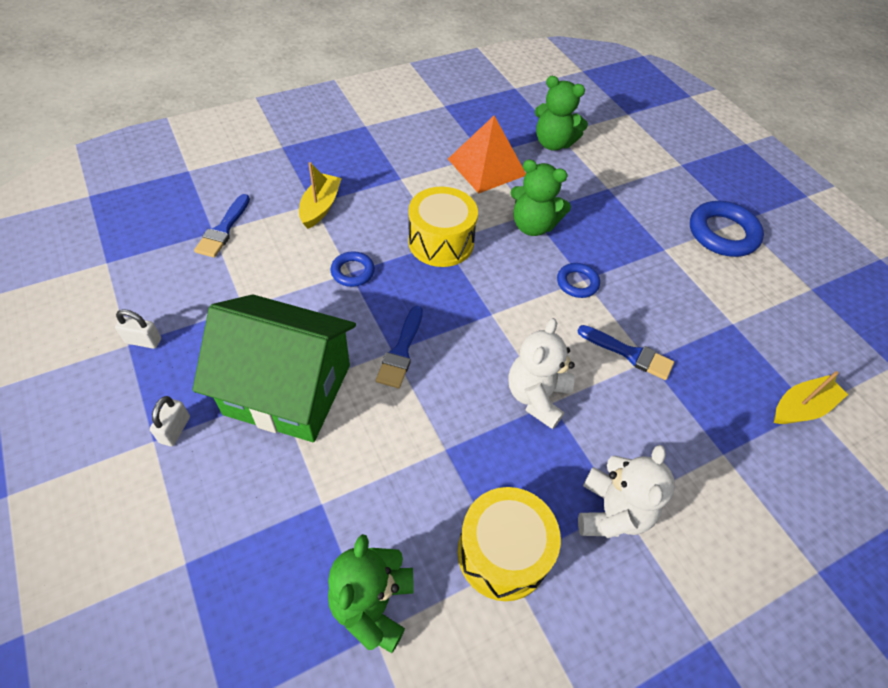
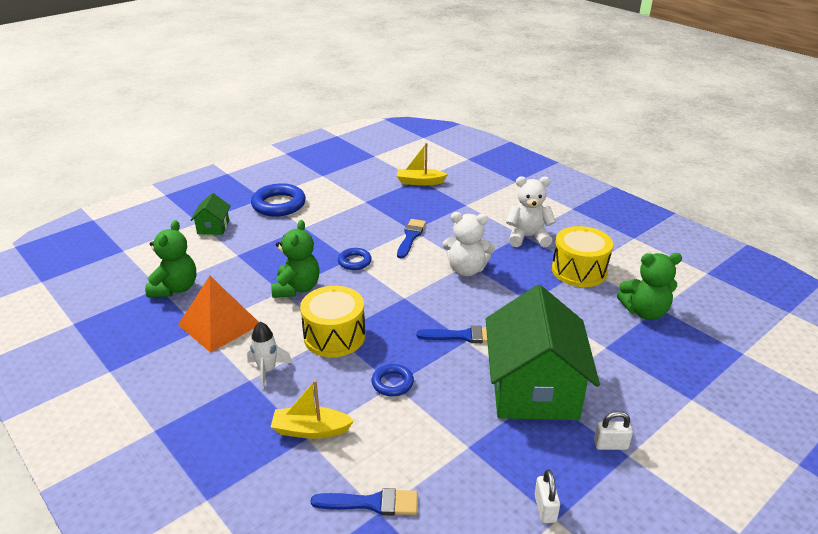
camera: 100 degrees left, 20 degrees down
yellow boat [774,371,848,424] -> yellow boat turned 45 degrees counterclockwise [397,143,448,186]
none -> green house [191,193,230,235]
none -> white rocket [247,322,292,389]

